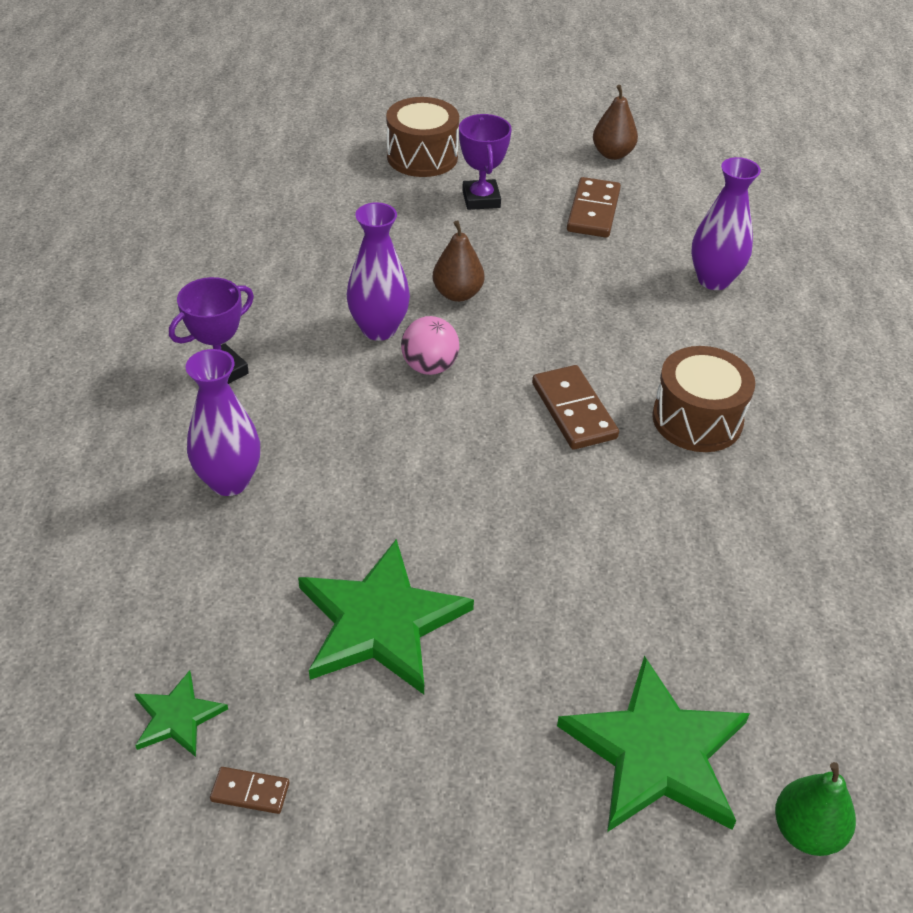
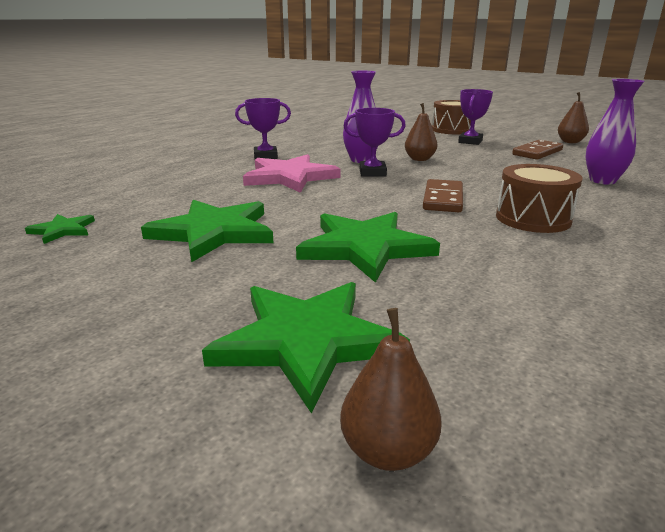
camera: 35 degrees right, 20 degrees down
purple vase [186,349,260,496] -> none
brown domino [210,767,289,814] -> none
pink ball [401,316,459,375] -> purple trophy [344,108,406,176]
green pear [775,762,856,856] -> brown pear [340,308,441,471]
none -> pink star [243,154,340,193]
none -> green star [296,212,440,283]

